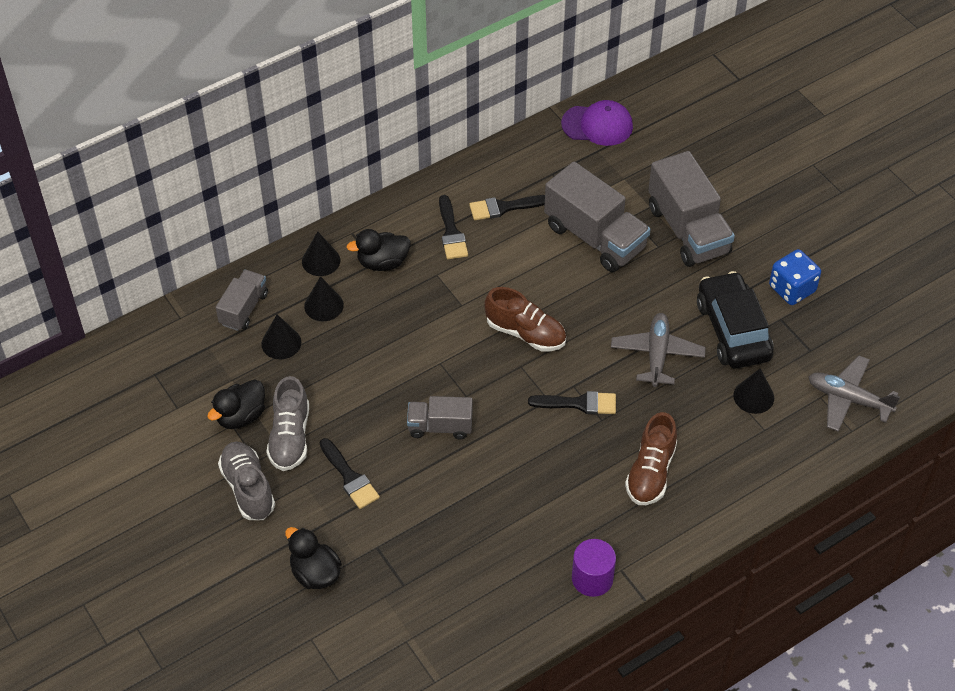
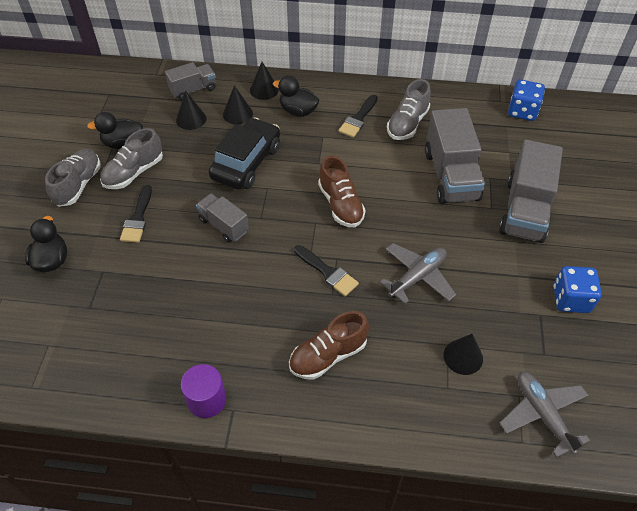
camera: 40 degrees right, 0 degrees up
black brush [469,195,545,220] -> grey shoe [387,79,431,140]
purple cap [561,100,633,146] -> blue dice [508,80,545,121]
black car [697,271,774,368] -> black car moved to [209,117,280,190]

